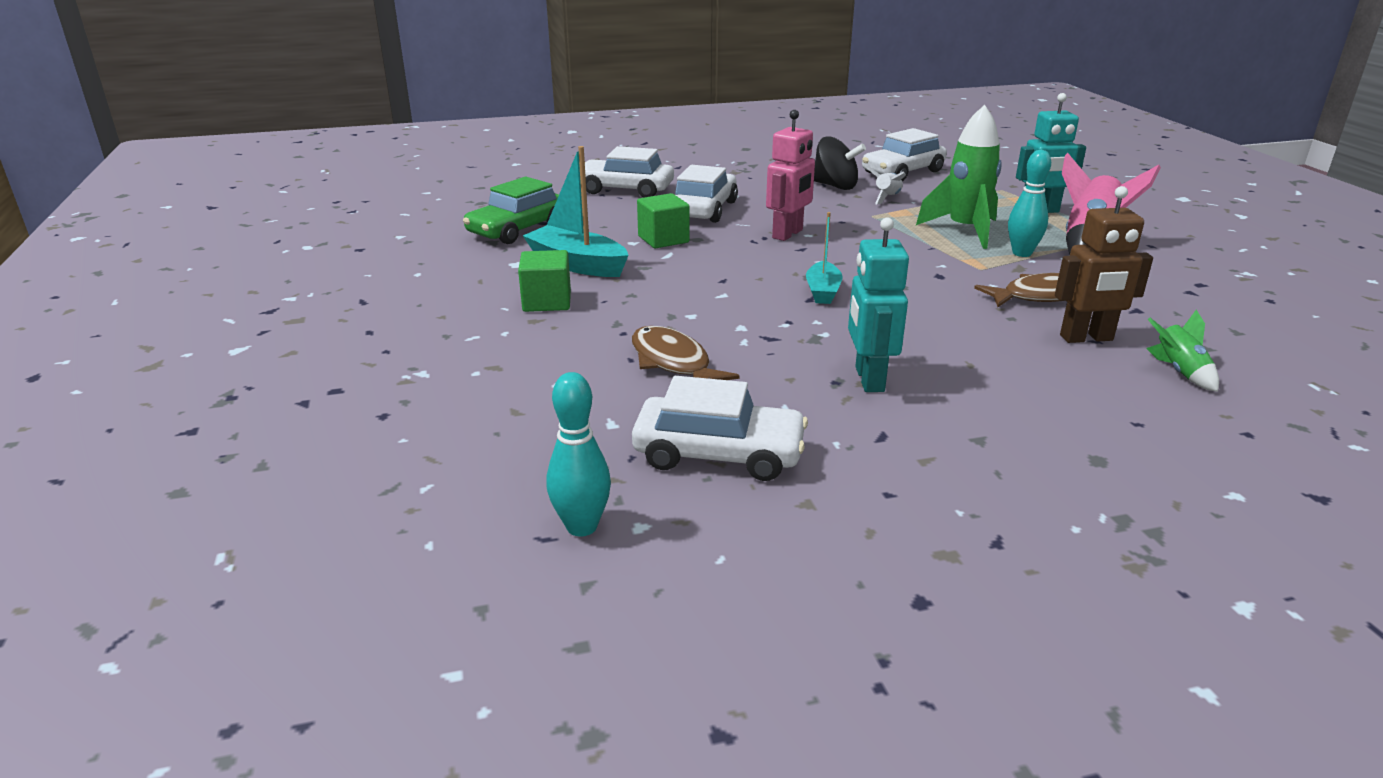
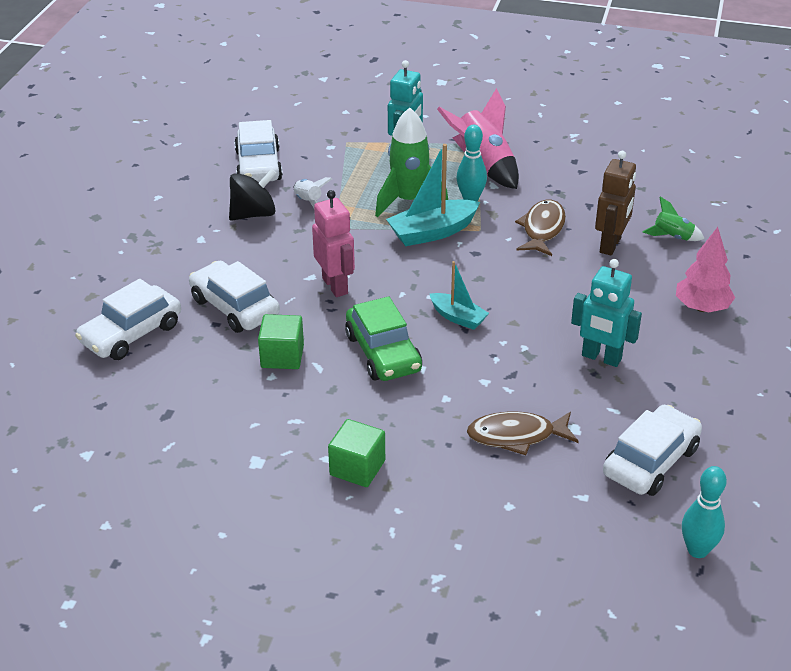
camera: 60 degrees left, 10 degrees up
green car [463,177,559,244] -> green car moved to [345,296,422,381]
turquoise boat [523,146,628,277] -> turquoise boat moved to [386,144,480,246]
none -> pink tree [676,227,735,312]

